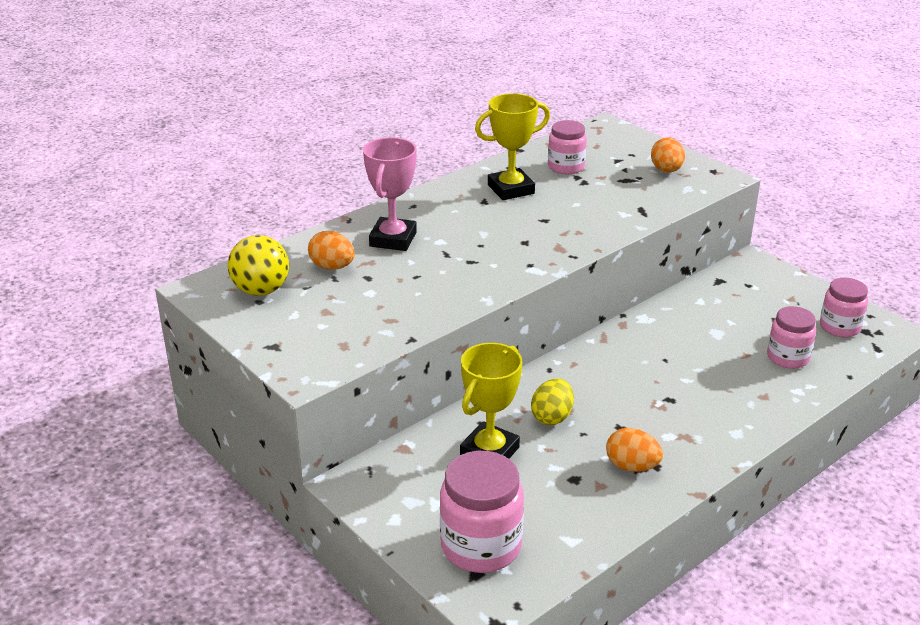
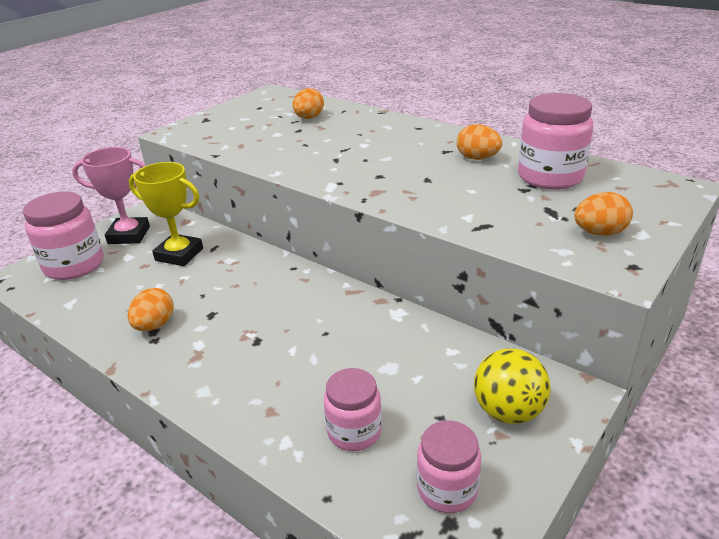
camera: 80 degrees right, 0 degrees up
yellow ball [228,235,289,296] -> yellow ball moved to [474,348,551,424]
pink trophy [363,137,417,251] -> pink trophy moved to [72,147,150,244]
yellow trophy [475,93,550,200] -> orange egg [457,124,502,160]
yellow egg [531,378,574,425] -> none
pink jar [548,120,587,174] -> pink jar [518,93,593,190], size x1.56

